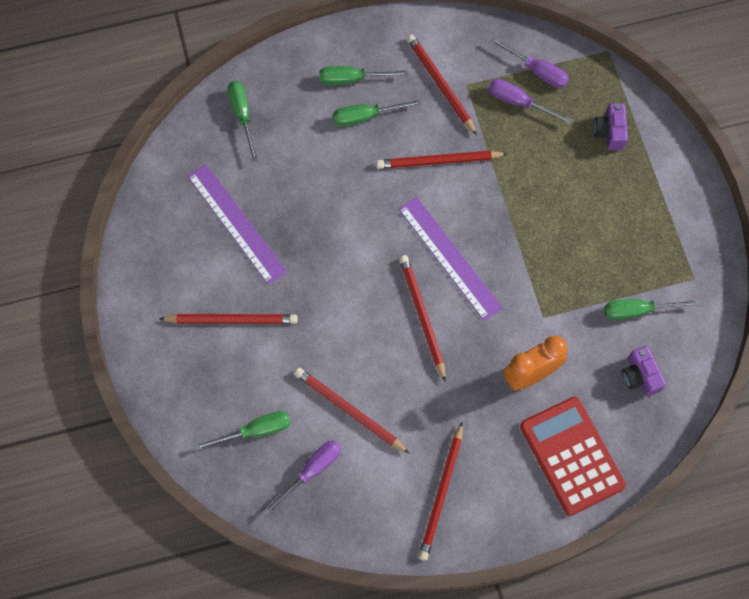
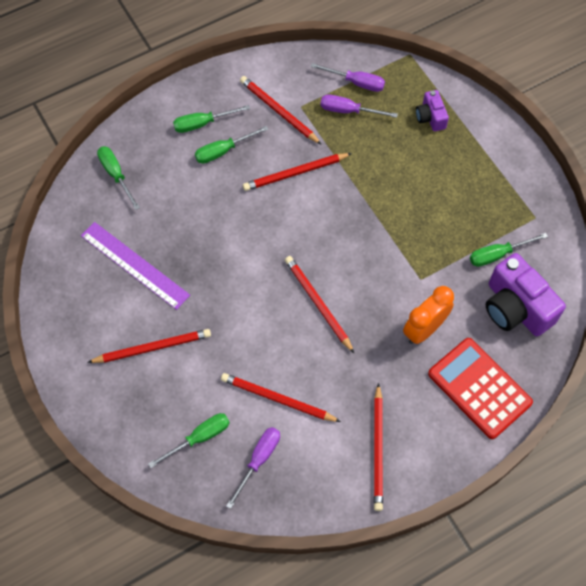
camera: 15 degrees left, 5 degrees down
purple ruler [398,197,503,321] -> none
purple camera [622,346,666,396] -> purple camera [486,253,566,336], size x1.91

